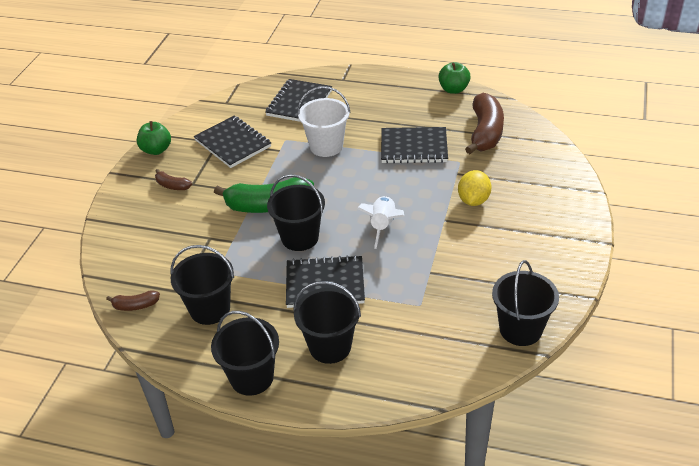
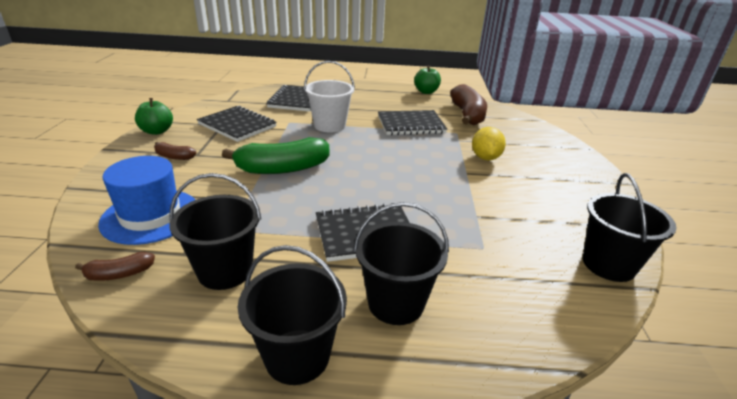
camera: 15 degrees left, 10 degrees down
black bucket [267,174,325,251] -> none
white rocket [357,196,404,249] -> none
none -> blue hat [98,156,196,245]

